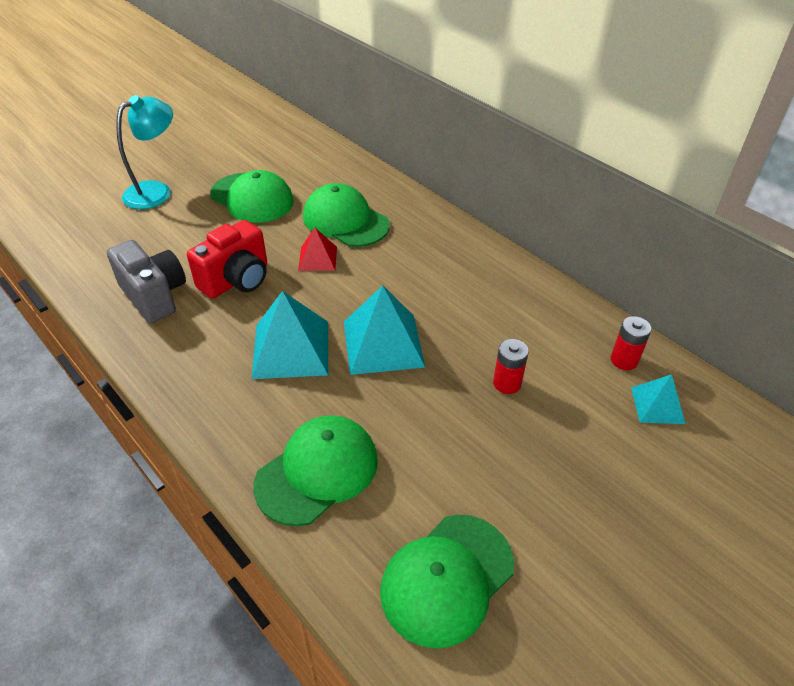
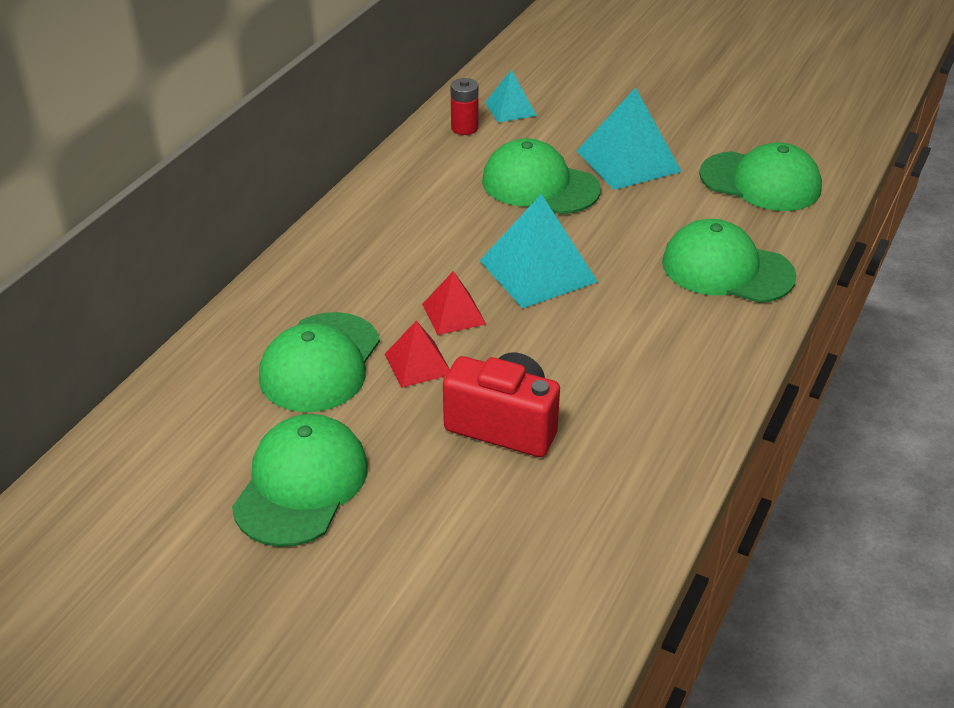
camera: 110 degrees left, 5 degrees down
grey camera [107,240,186,323] -> none
turquoise lamp [116,95,173,209] -> none
turquoise pyramid [251,291,328,379] -> turquoise pyramid moved to [577,87,682,190]
red battery [493,339,529,394] -> green cap [482,138,601,214]
none -> red pyramid [422,271,486,335]

